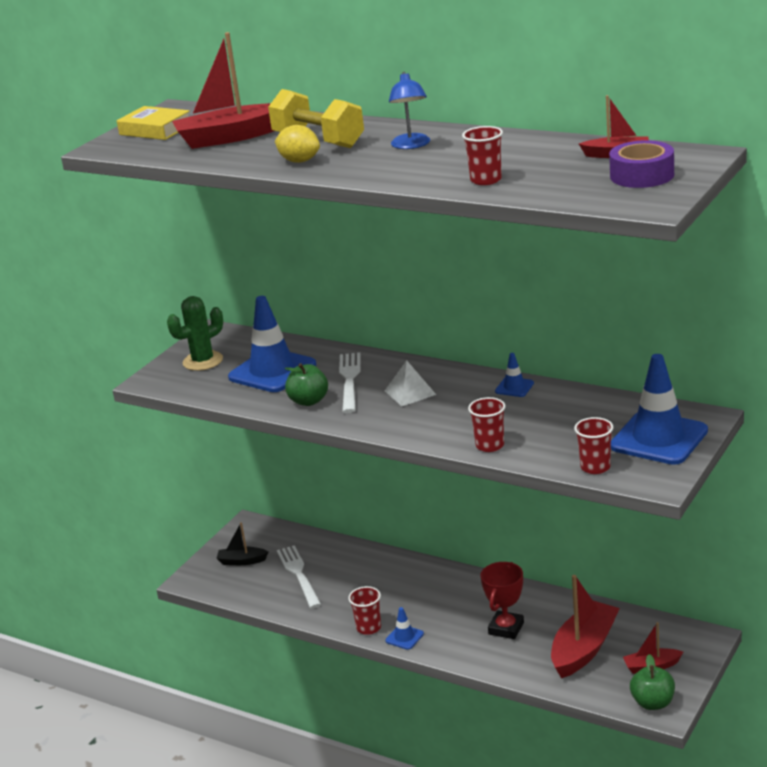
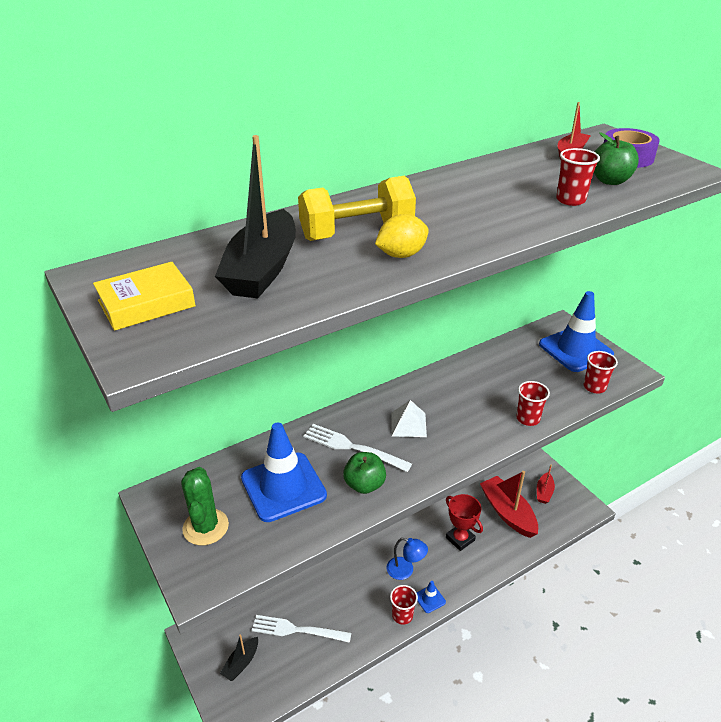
camera: 65 degrees left, 10 degrees up
red boat [172,32,274,149] -> black boat [215,135,296,298]
blue lamp [389,72,430,149] -> blue lamp moved to [387,538,428,580]
blue traffic cone [495,353,534,397] -> none
green apple [630,654,675,710] -> green apple moved to [594,132,639,185]

